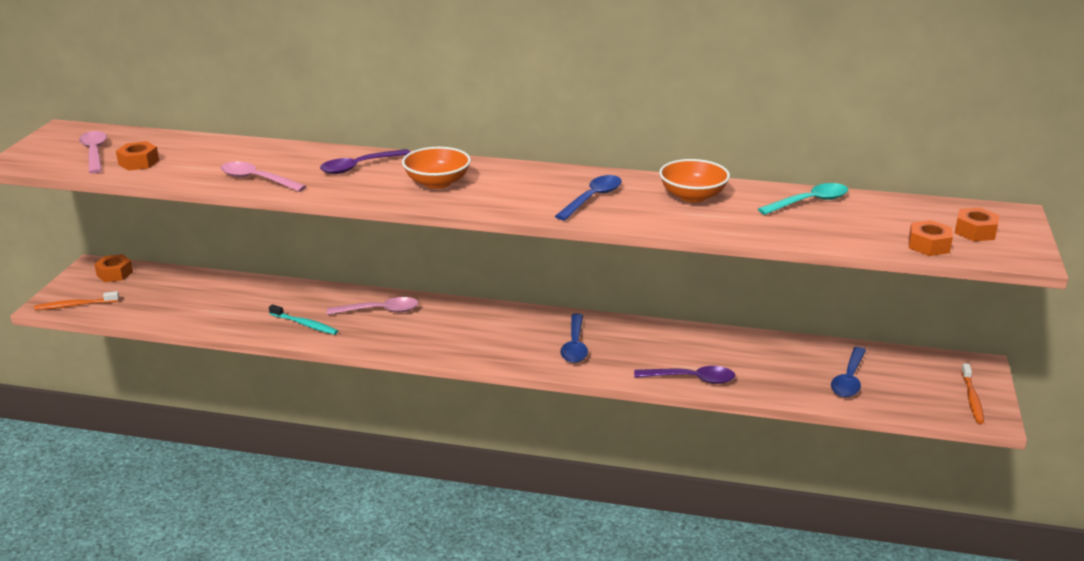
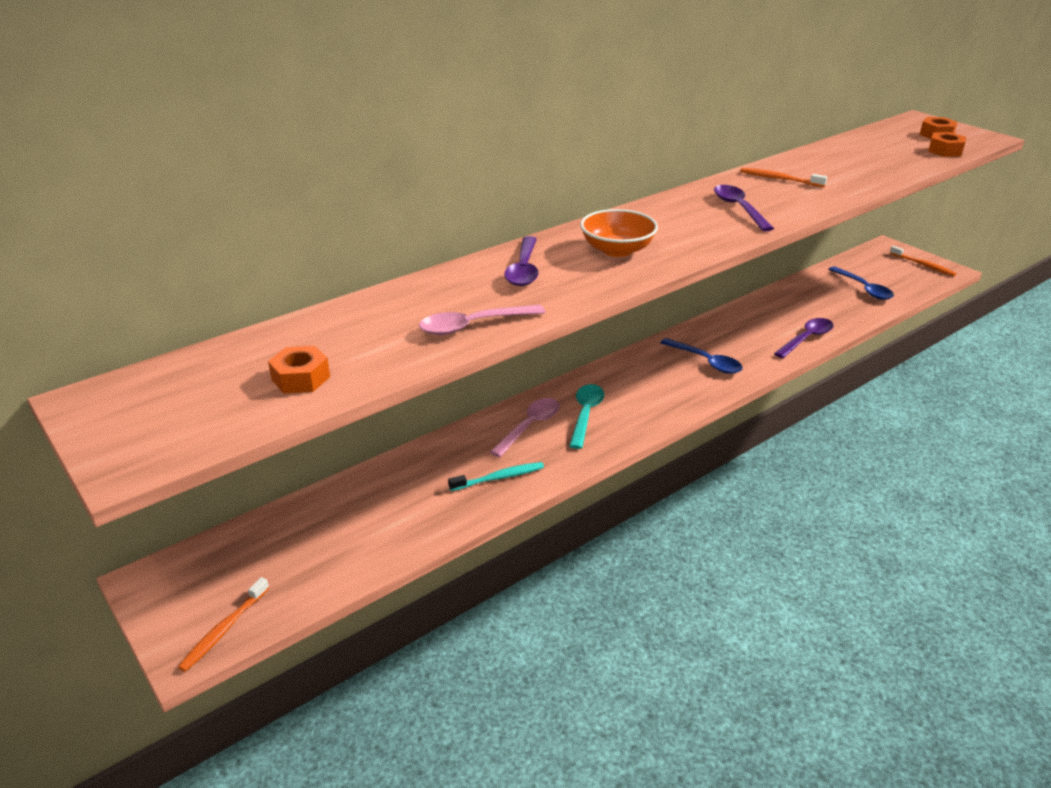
camera: 50 degrees left, 5 degrees up
pink spoon [79,131,107,174] -> none
orange nut [94,254,133,282] -> none
blue spoon [555,175,622,220] -> purple spoon [714,185,774,232]
orange bowl [659,159,730,202] -> orange toothbrush [740,168,827,187]
turquoise spoon [758,183,848,215] -> turquoise spoon moved to [569,384,604,449]

